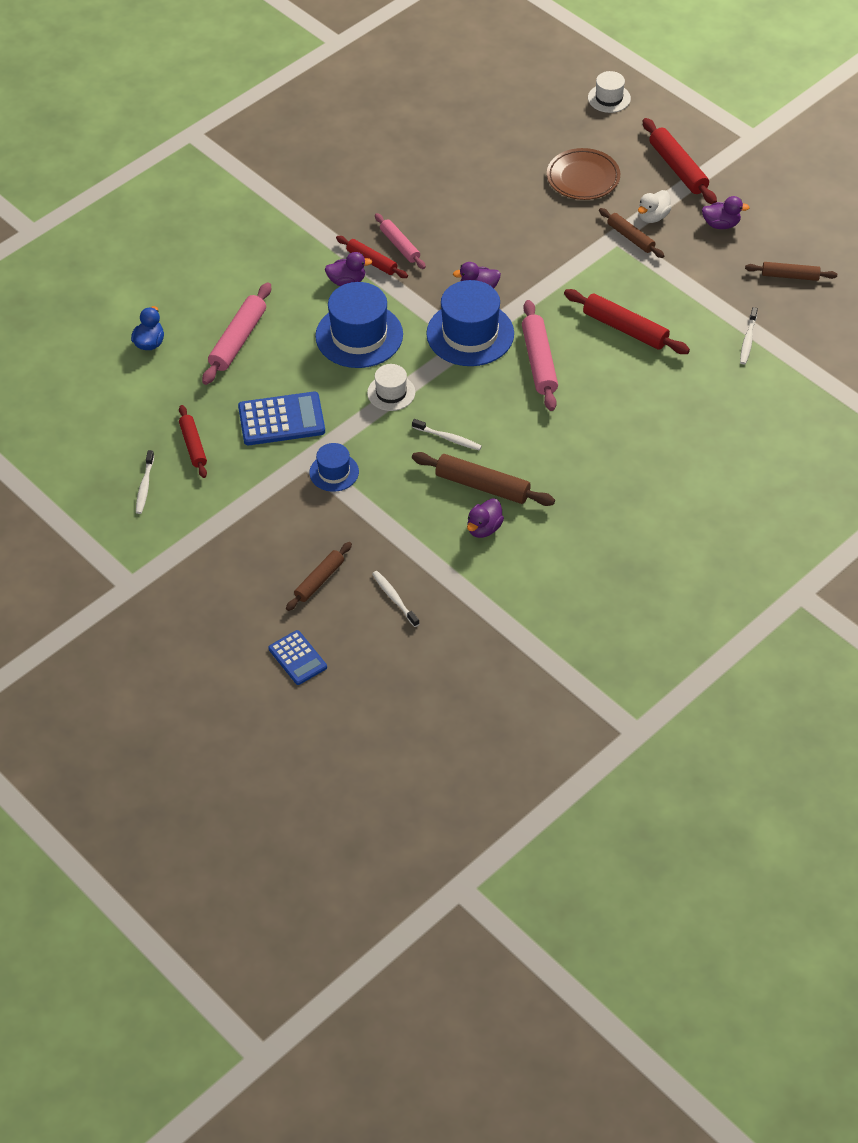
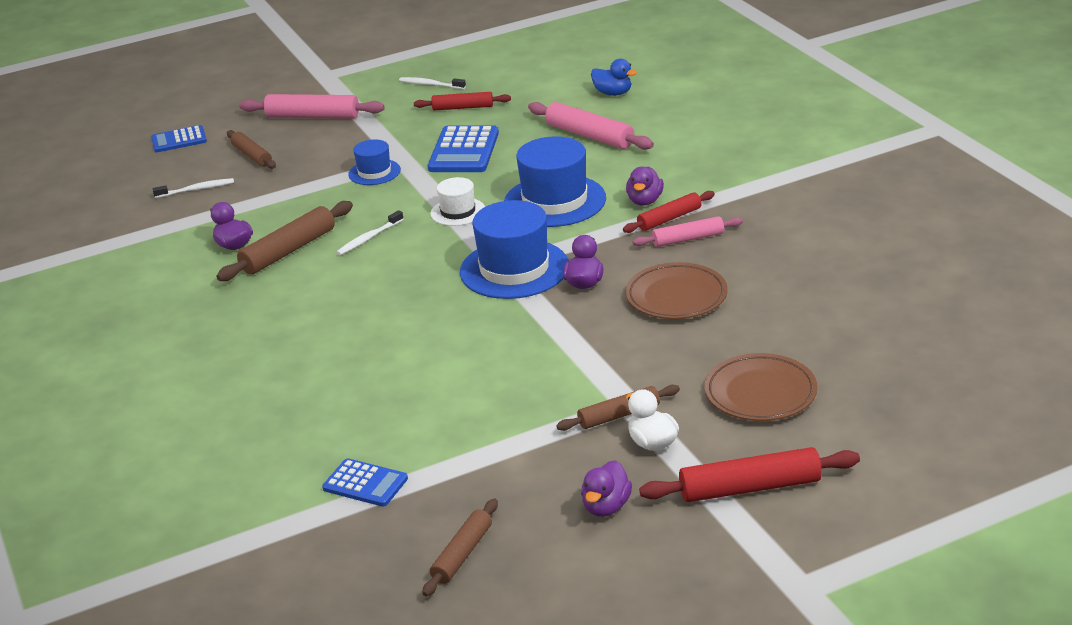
camera: 110 degrees right, 20 degrees down
pink rolling pin [522,300,558,411] -> pink rolling pin moved to [239,94,385,119]
red rolling pin [564,289,690,354] -> none
white hat [588,71,631,113] -> none
white toothbrush [740,307,758,364] -> blue calculator [322,458,408,507]
none -> brown plate [625,262,728,319]

